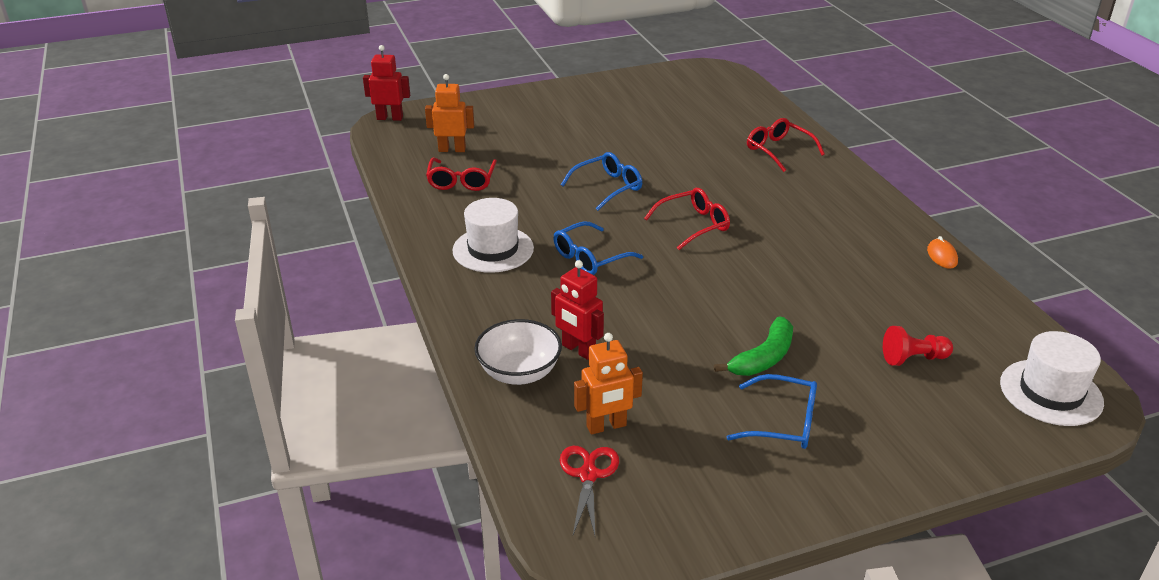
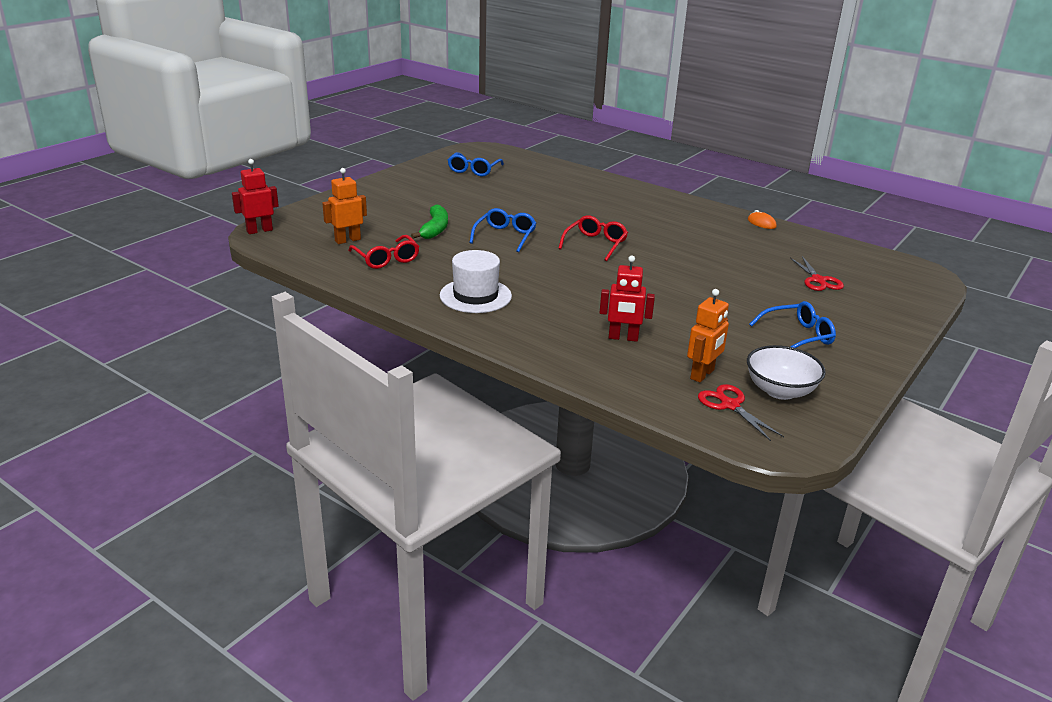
camera: 35 degrees left, 5 degrees down
white bowl [474,319,562,385] -> white bowl moved to [747,345,826,400]
blue glasses [553,221,643,275] -> blue glasses moved to [448,152,504,176]
green banana [714,316,793,376] -> green banana moved to [411,204,448,239]
red glasses [747,118,825,172] -> none
red pawn [883,326,953,366] -> red scissors [790,256,844,291]
white hat [1000,331,1104,426] -> none

